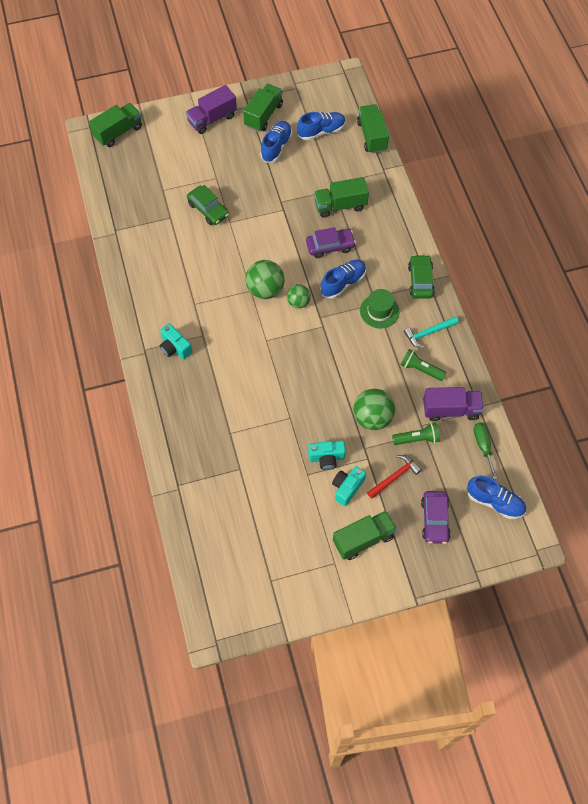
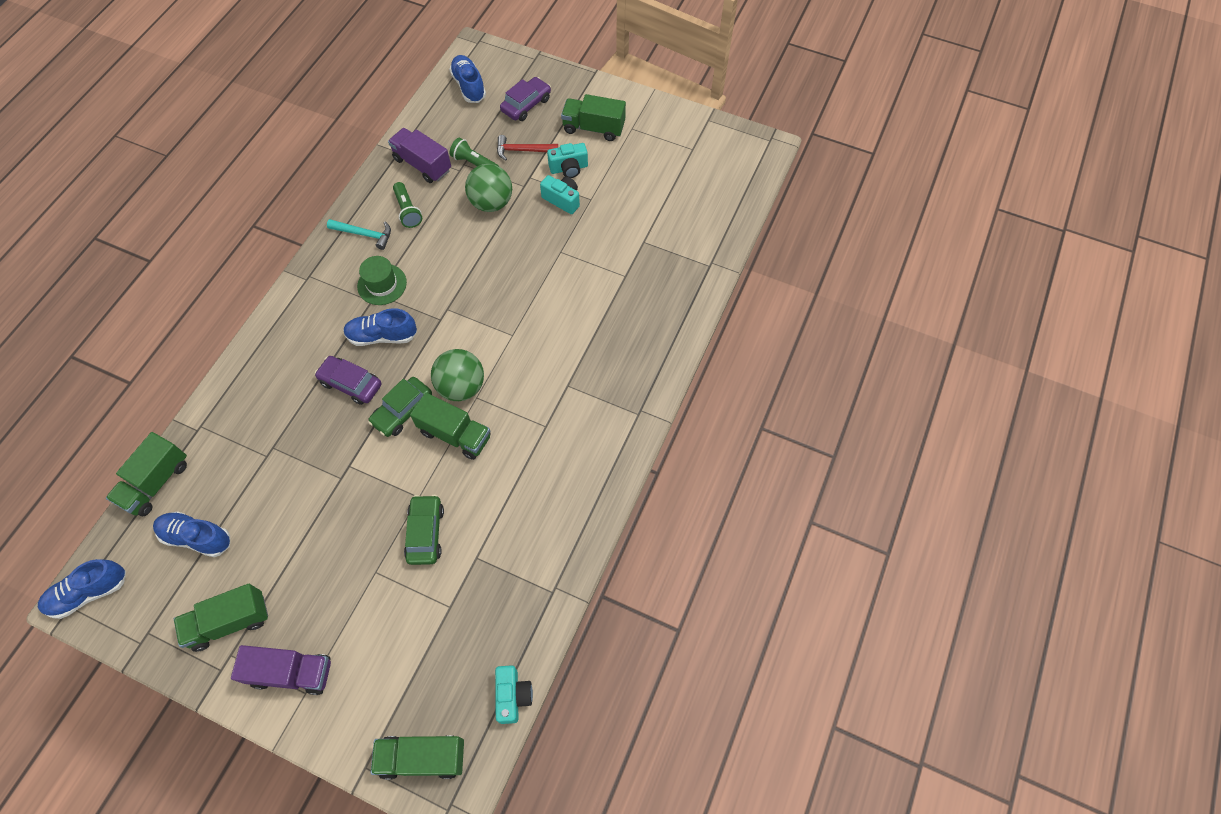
camera: 140 degrees left, 0 degrees up
turquoise camera [159,323,192,359] -> turquoise camera moved to [495,665,533,724]
blue shoe [260,121,292,163] -> blue shoe moved to [38,559,126,619]
green ball [287,284,311,308] -> none
green truck [314,177,369,218] -> green truck moved to [410,392,491,460]
green car [408,255,435,298] -> green car moved to [368,377,432,437]
green screwdriver [474,423,497,479] -> none

